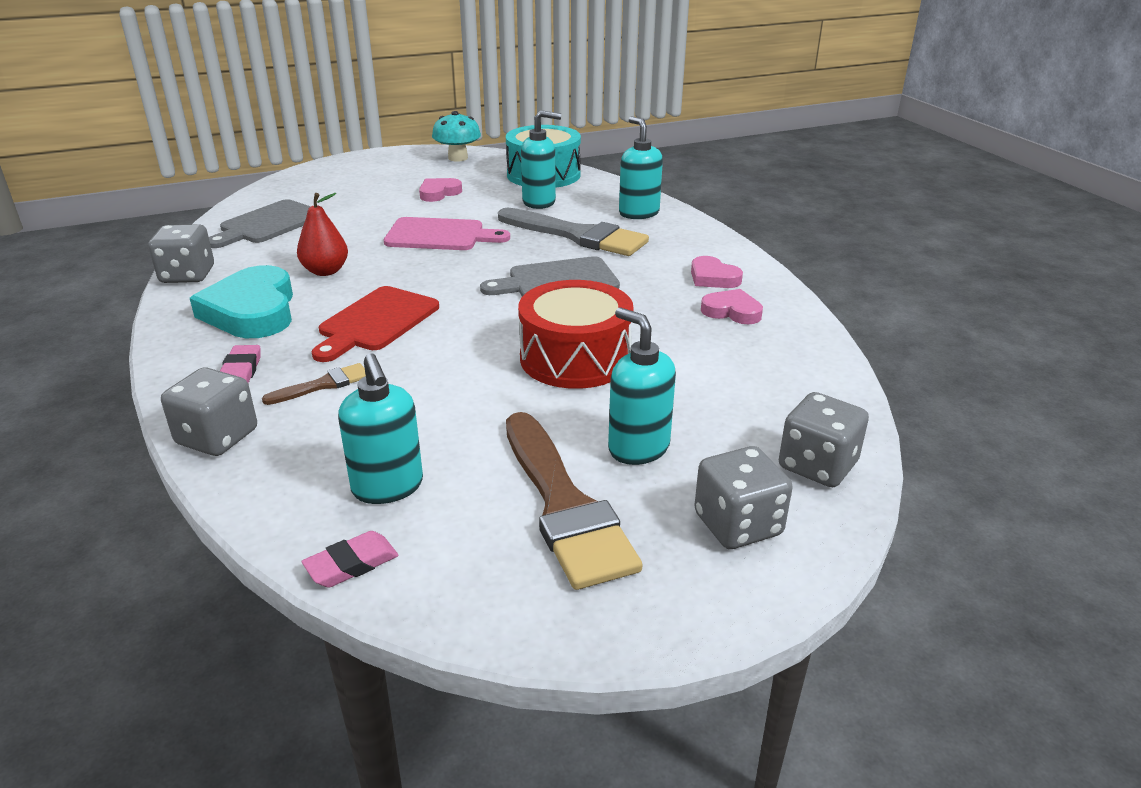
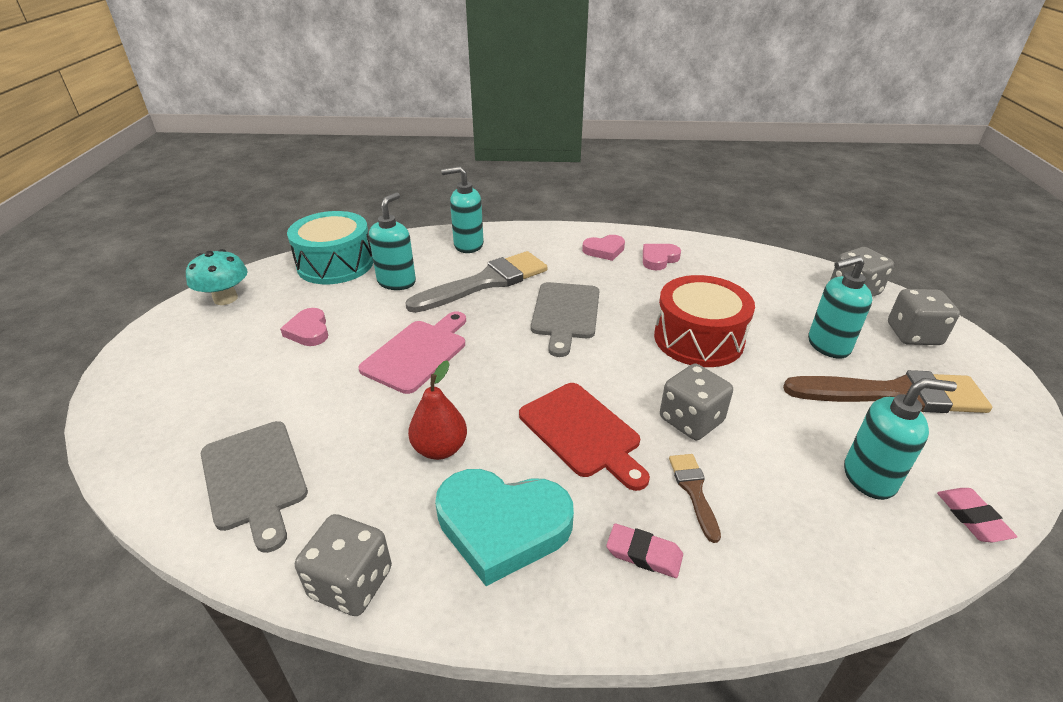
camera: 65 degrees left, 5 degrees up
grey dice [161,367,257,456] -> grey dice moved to [660,363,733,440]

